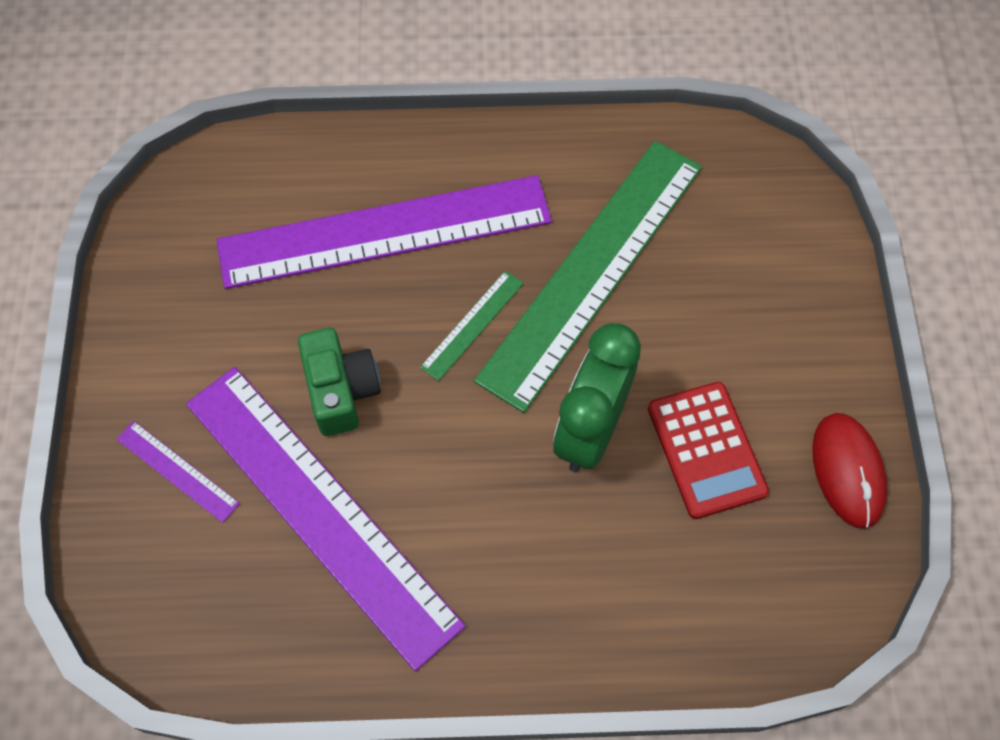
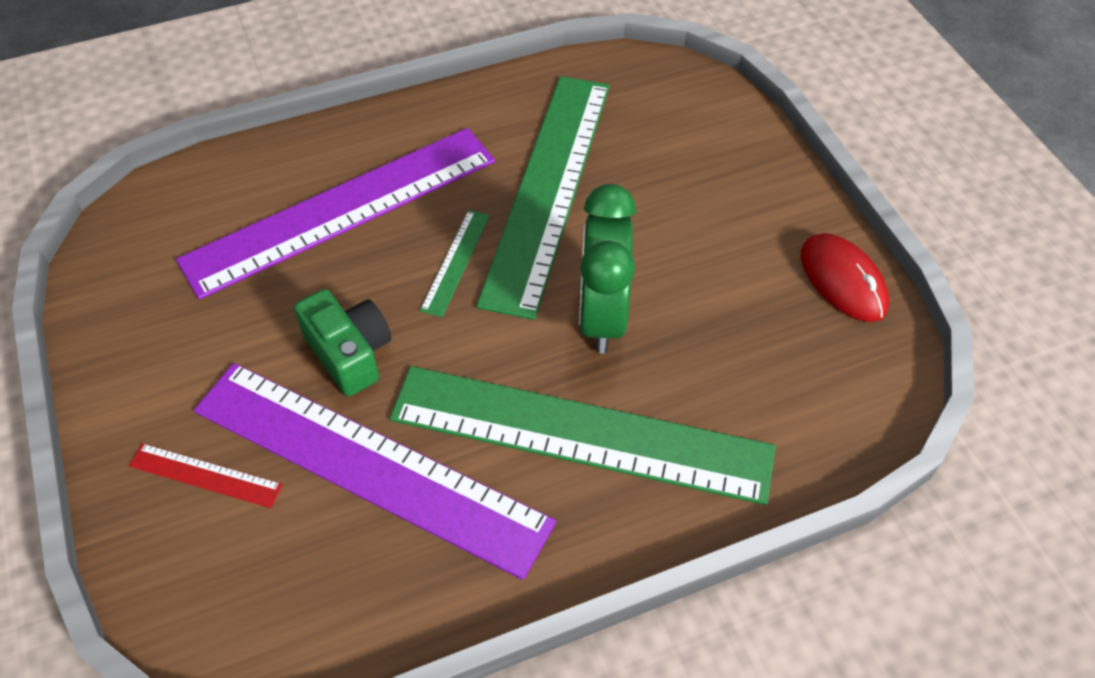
camera: 20 degrees left, 10 degrees down
purple ruler [116,421,240,523] -> red ruler [129,443,283,508]
red calculator [648,382,769,519] -> none
none -> green ruler [390,366,776,505]

